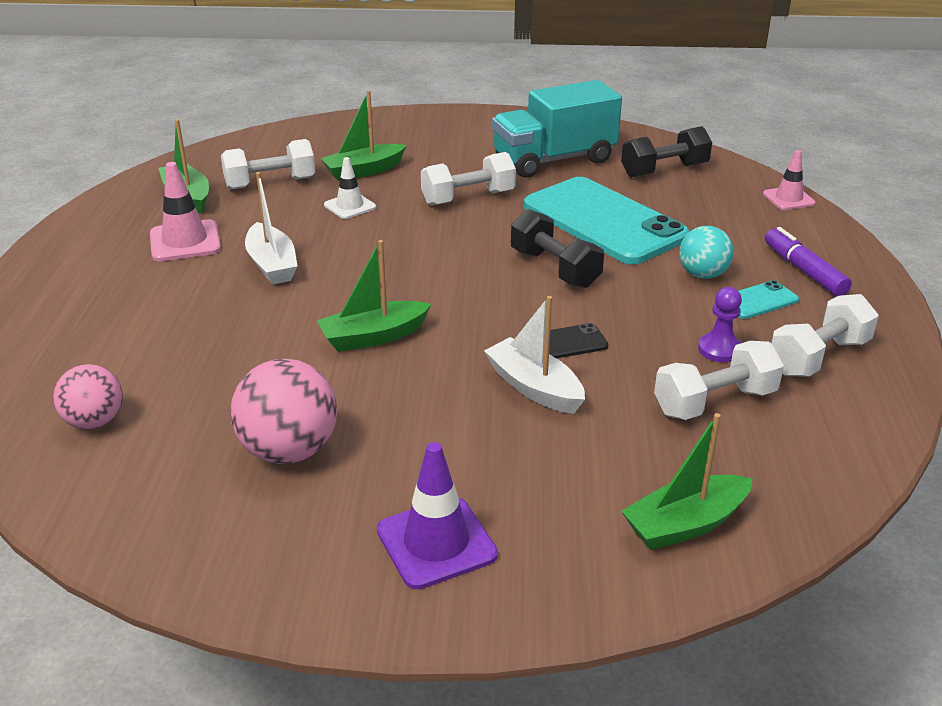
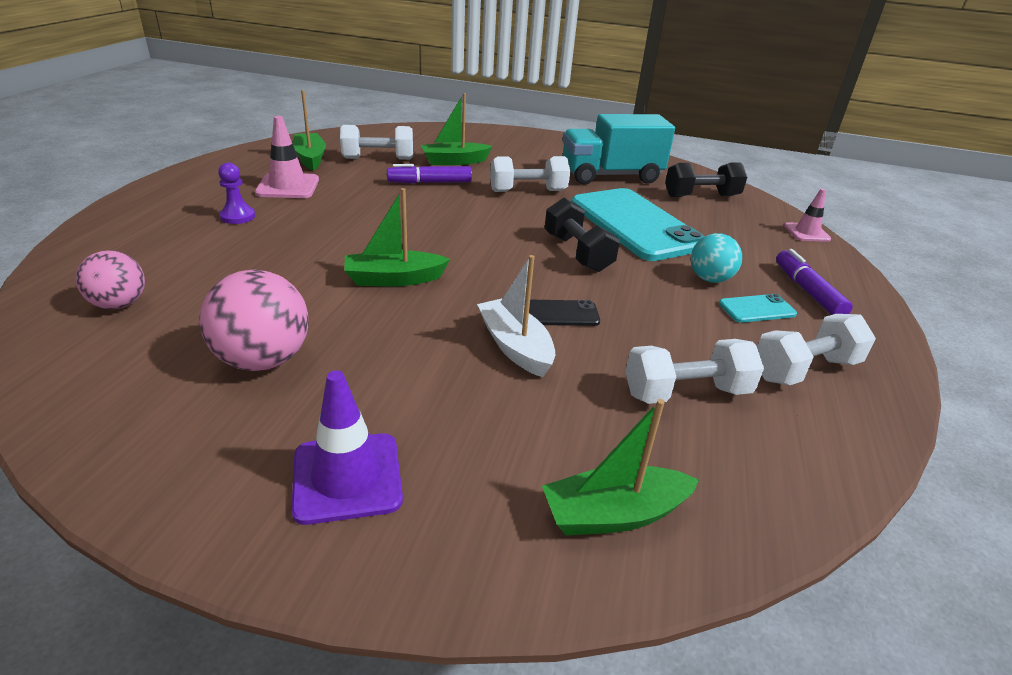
camera: 10 degrees right, 0 degrees up
white boat [245,172,298,285] -> none
white traffic cone [324,157,376,219] -> purple marker [387,164,472,184]
purple pawn [698,287,742,362] -> purple pawn moved to [218,162,255,224]

